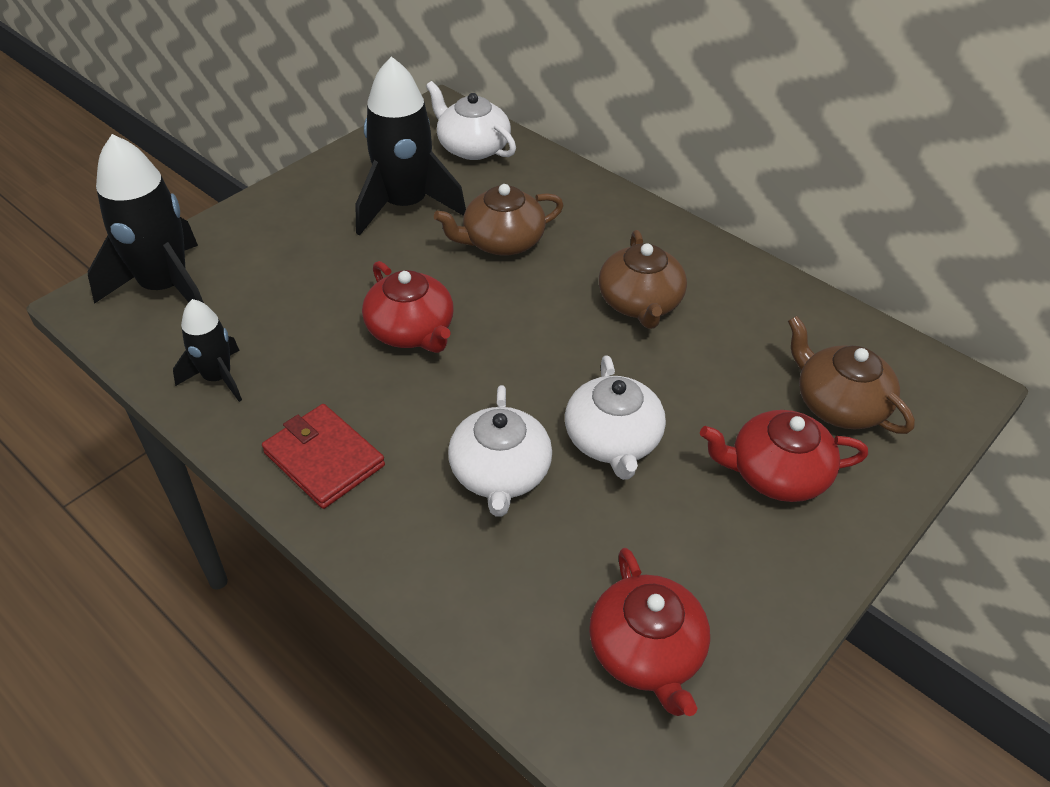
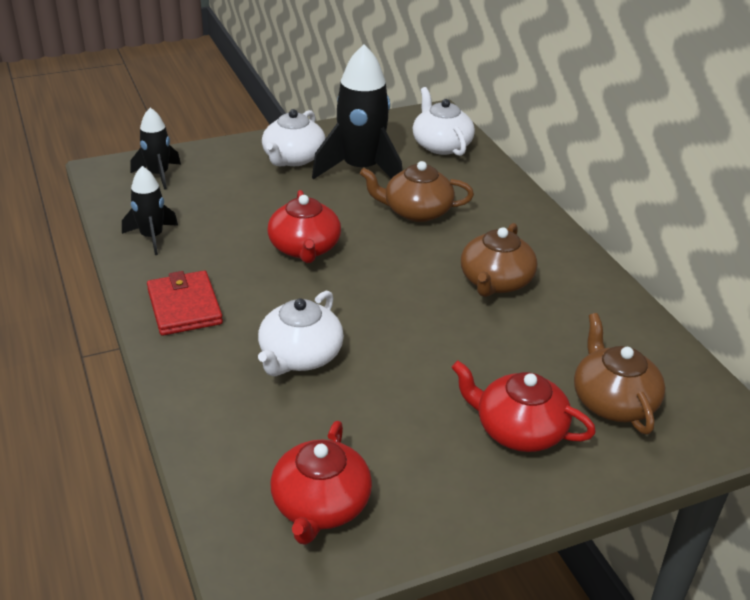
camera: 25 degrees right, 10 degrees down
black rocket [88,134,204,304] -> black rocket [130,108,181,190], size x0.55
white teapot [565,356,666,480] -> white teapot moved to [262,109,326,166]

